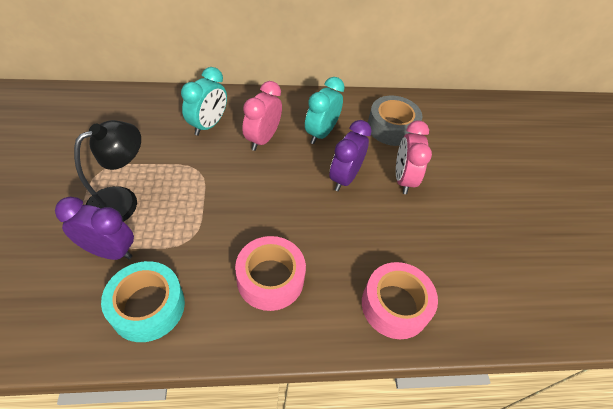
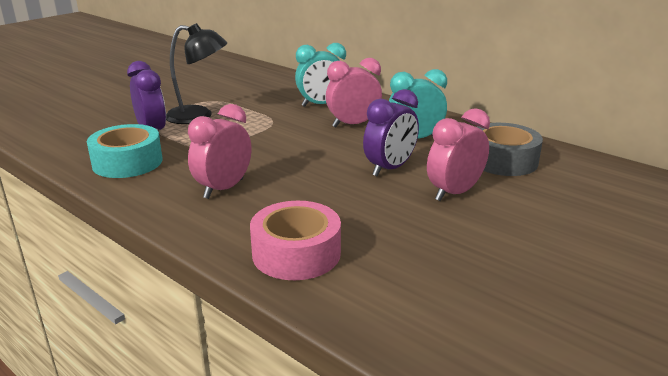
camera: 50 degrees right, 25 degrees down
pink tape [235,236,306,311] -> pink clock [188,104,251,199]
purple clock [329,120,372,191] -> purple clock turned 150 degrees clockwise [363,89,419,176]

